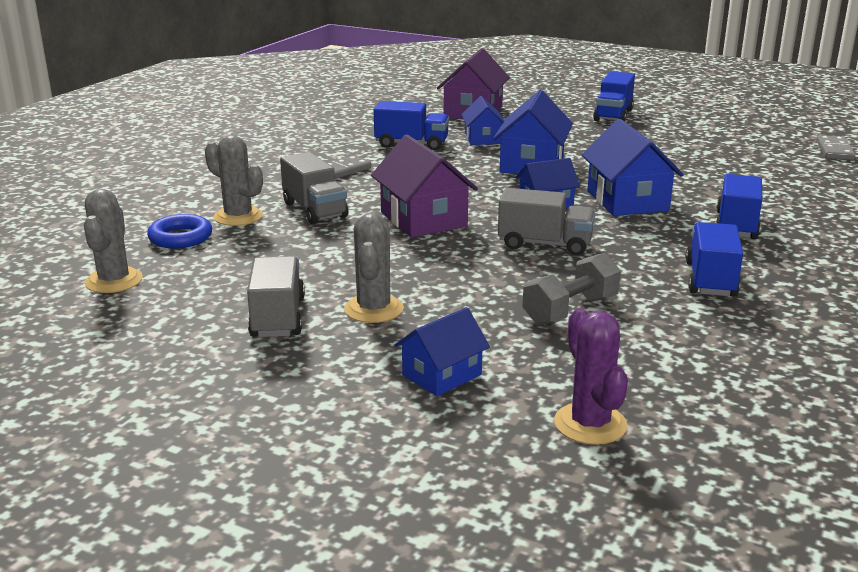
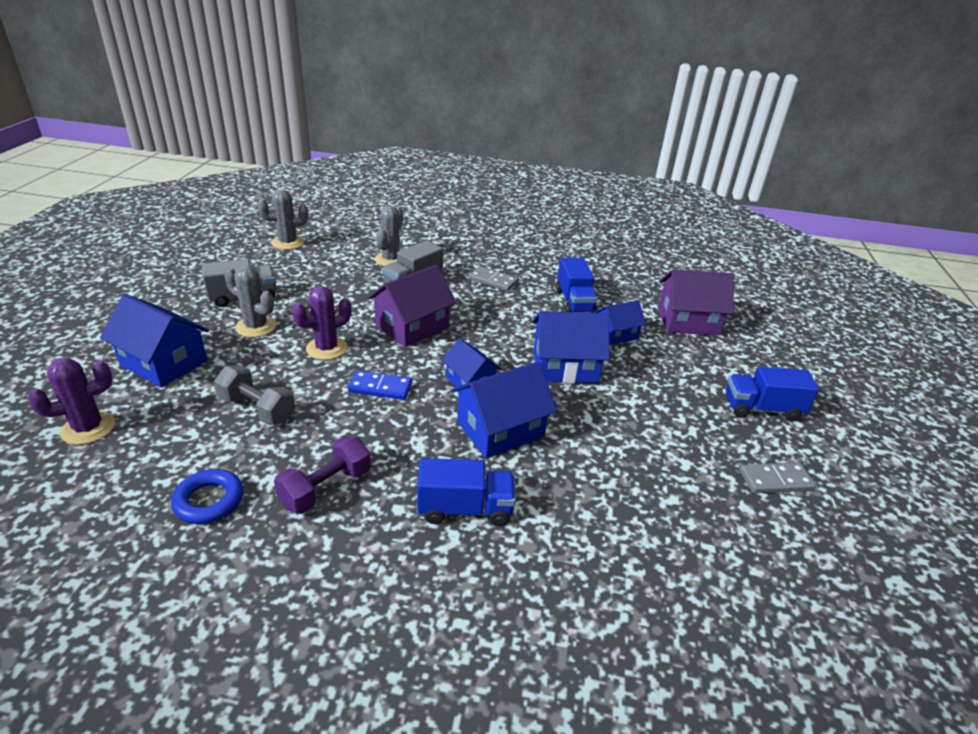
camera: 70 degrees right, 10 degrees up
blue ring [147,214,212,248] -> blue ring moved to [171,469,243,524]
grey cactus [344,213,403,323] -> grey cactus turned 45 degrees clockwise [224,265,276,337]
blue house [395,307,490,396] -> blue house [100,294,209,388], size x1.62
grey truck [498,188,595,256] -> blue domino [348,370,412,400]
blue truck [685,222,743,297] -> purple dumbbell [274,436,371,514]
grey domino [816,135,855,160] -> grey domino moved to [739,463,816,493]
none -> purple cactus [292,286,352,360]

